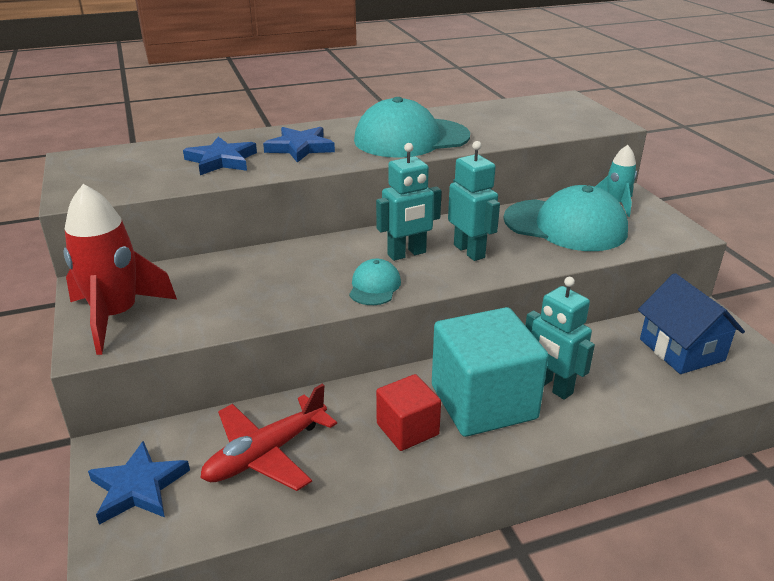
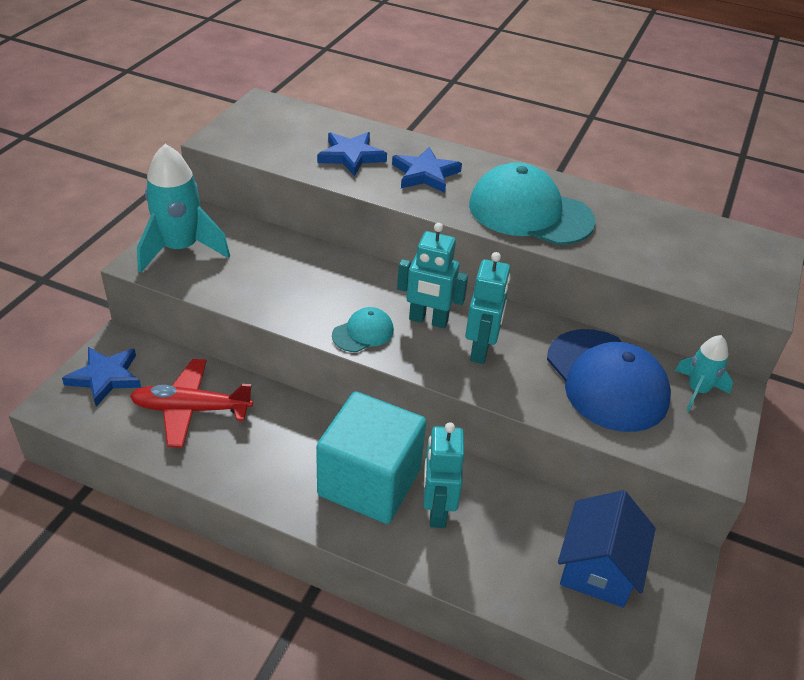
camera: 40 degrees right, 10 degrees up
red rocket [63,184,177,355] -> turquoise rocket [137,144,230,273]
red cube [376,374,441,451] -> none
turquoise cap [504,185,628,251] -> blue cap [547,329,671,432]

